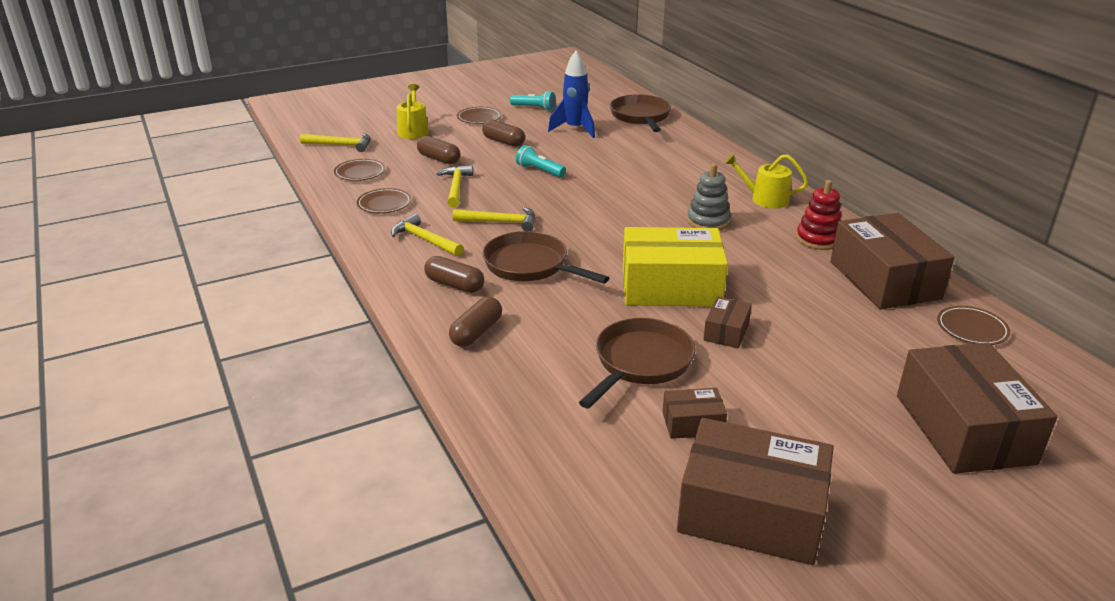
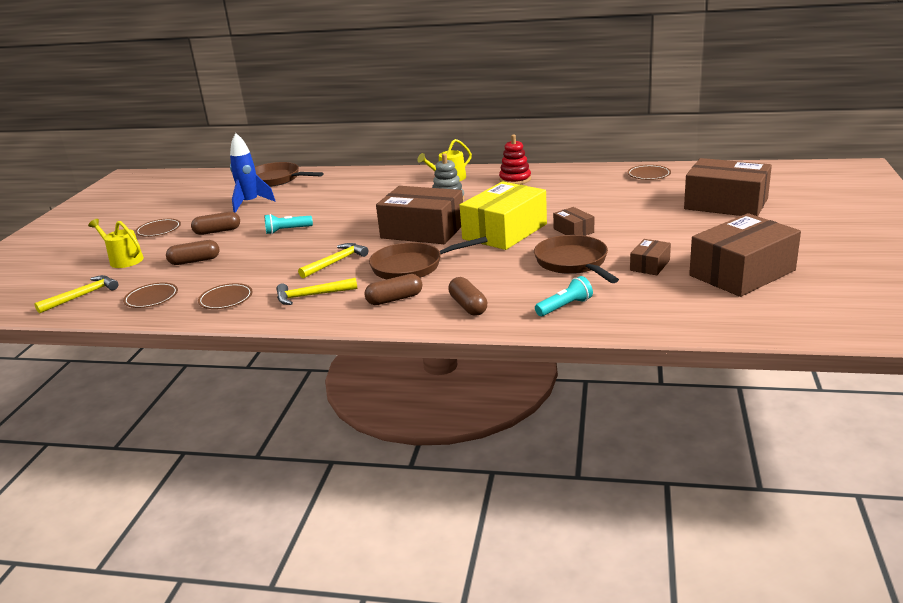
camera: 50 degrees left, 5 degrees down
yellow hammer [437,165,473,207] -> none
turquoise flashlight [510,91,556,111] -> turquoise flashlight moved to [535,276,593,316]
brown box [830,213,954,310] -> brown box moved to [376,186,463,244]

